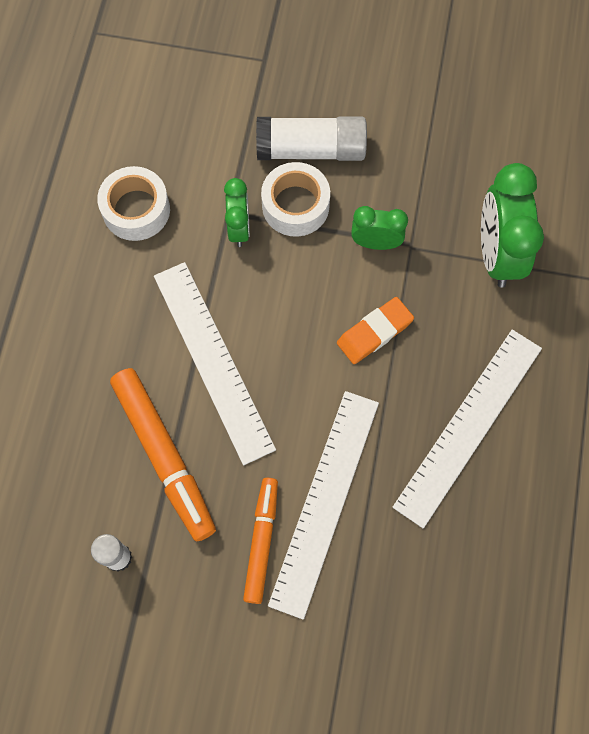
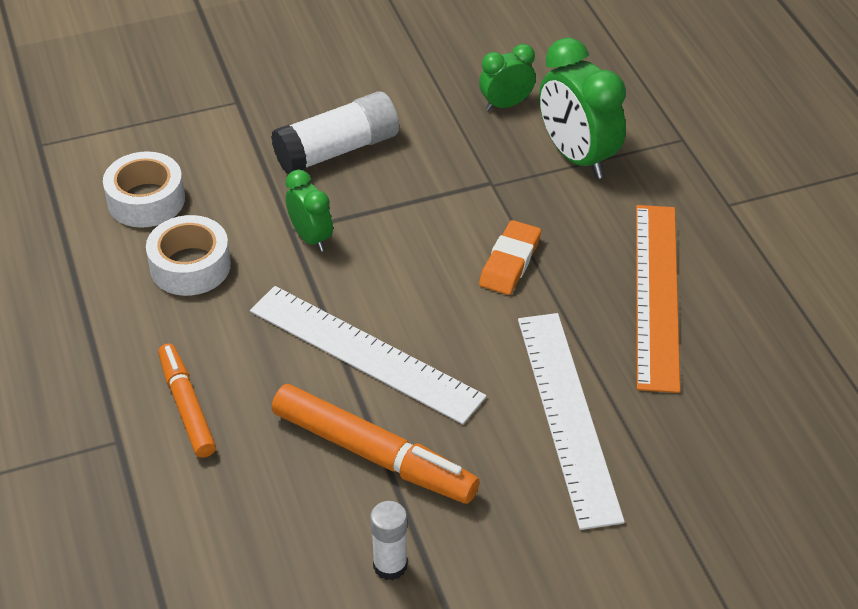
camera: 30 degrees left, 25 degrees down
orange marker [243,478,278,604] -> orange marker moved to [158,343,216,458]
white tape [261,162,330,237] -> white tape moved to [103,151,185,228]
green clock [351,206,408,250] -> green clock moved to [479,44,536,111]
white ruler [392,330,542,528] -> orange ruler [636,205,680,393]

